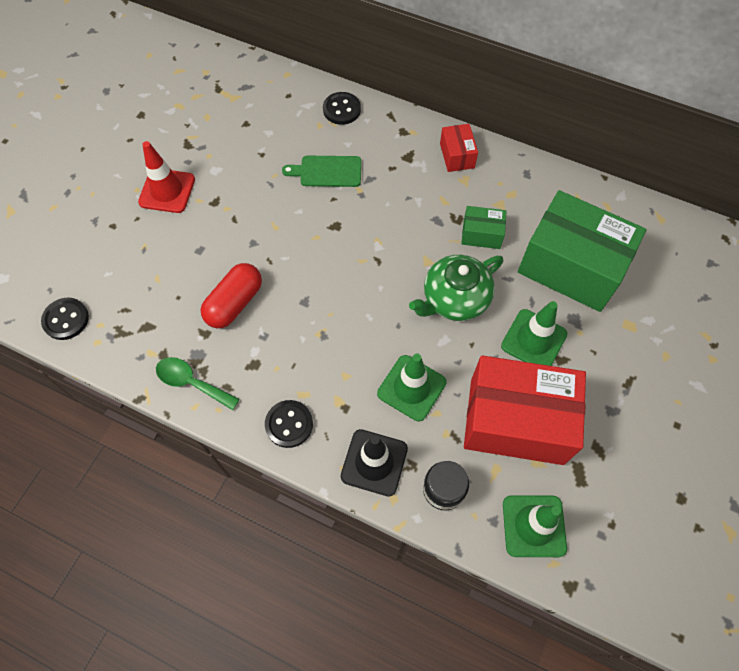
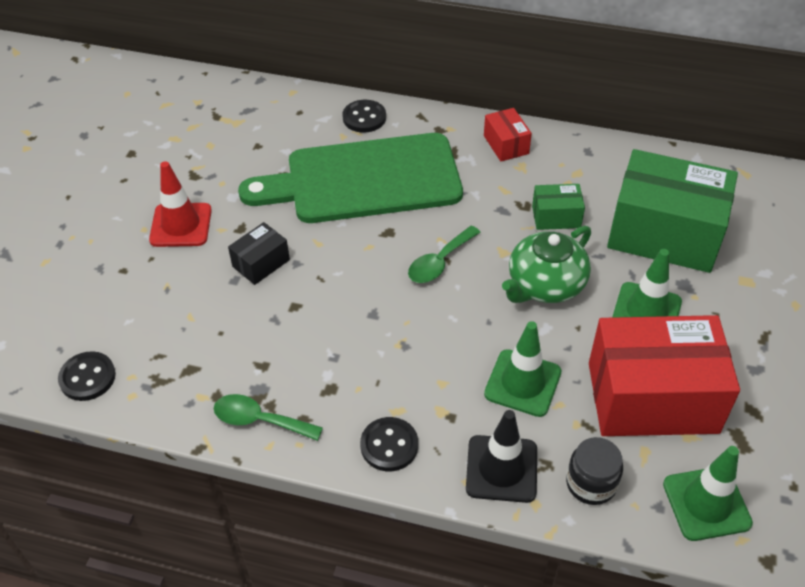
camera: 10 degrees left, 15 degrees down
red capsule [201,263,262,328] -> none
green cutting board [282,156,361,187] -> green cutting board [238,133,463,223], size x2.37
none -> black box [228,222,290,285]
none -> green spoon [408,226,481,283]

